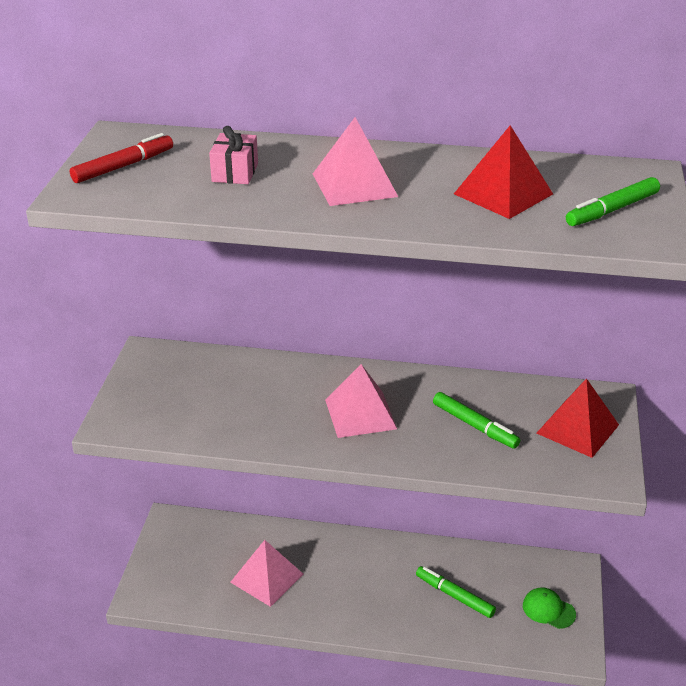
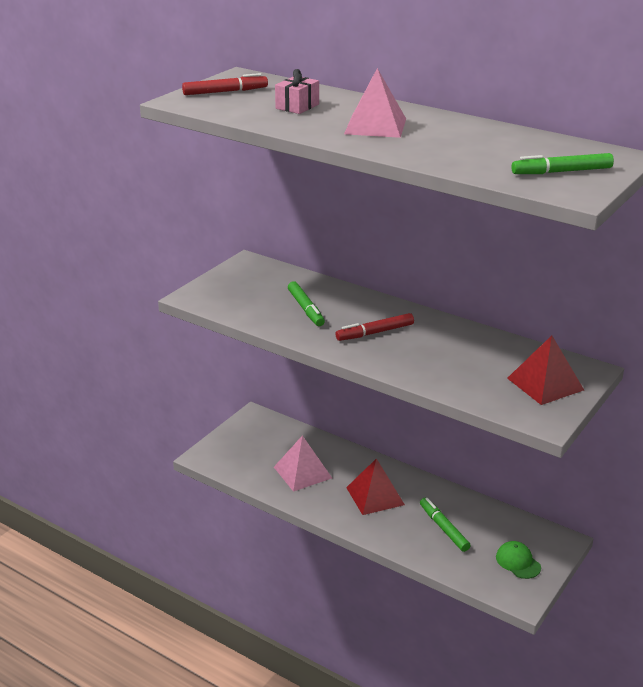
camera: 25 degrees right, 5 degrees down
pink pyramid [325,364,397,438] -> red marker [336,313,414,341]
green marker [433,392,520,449] -> green marker moved to [288,281,325,326]
red pyramid [454,125,553,219] -> red pyramid moved to [346,458,405,515]

